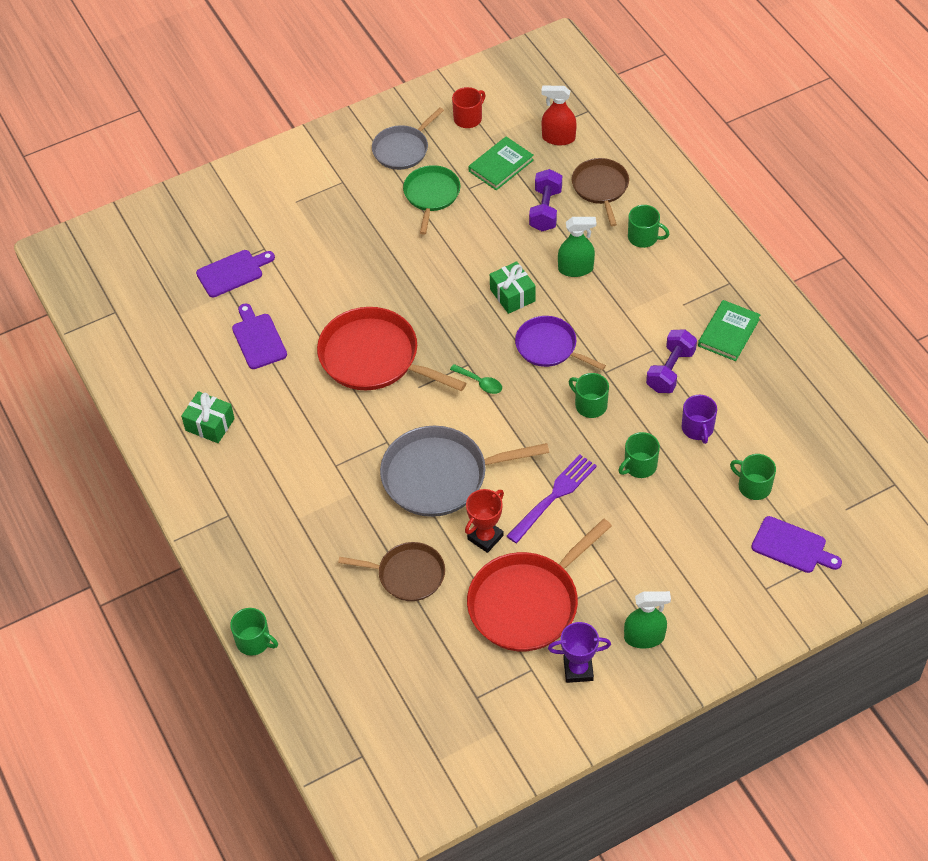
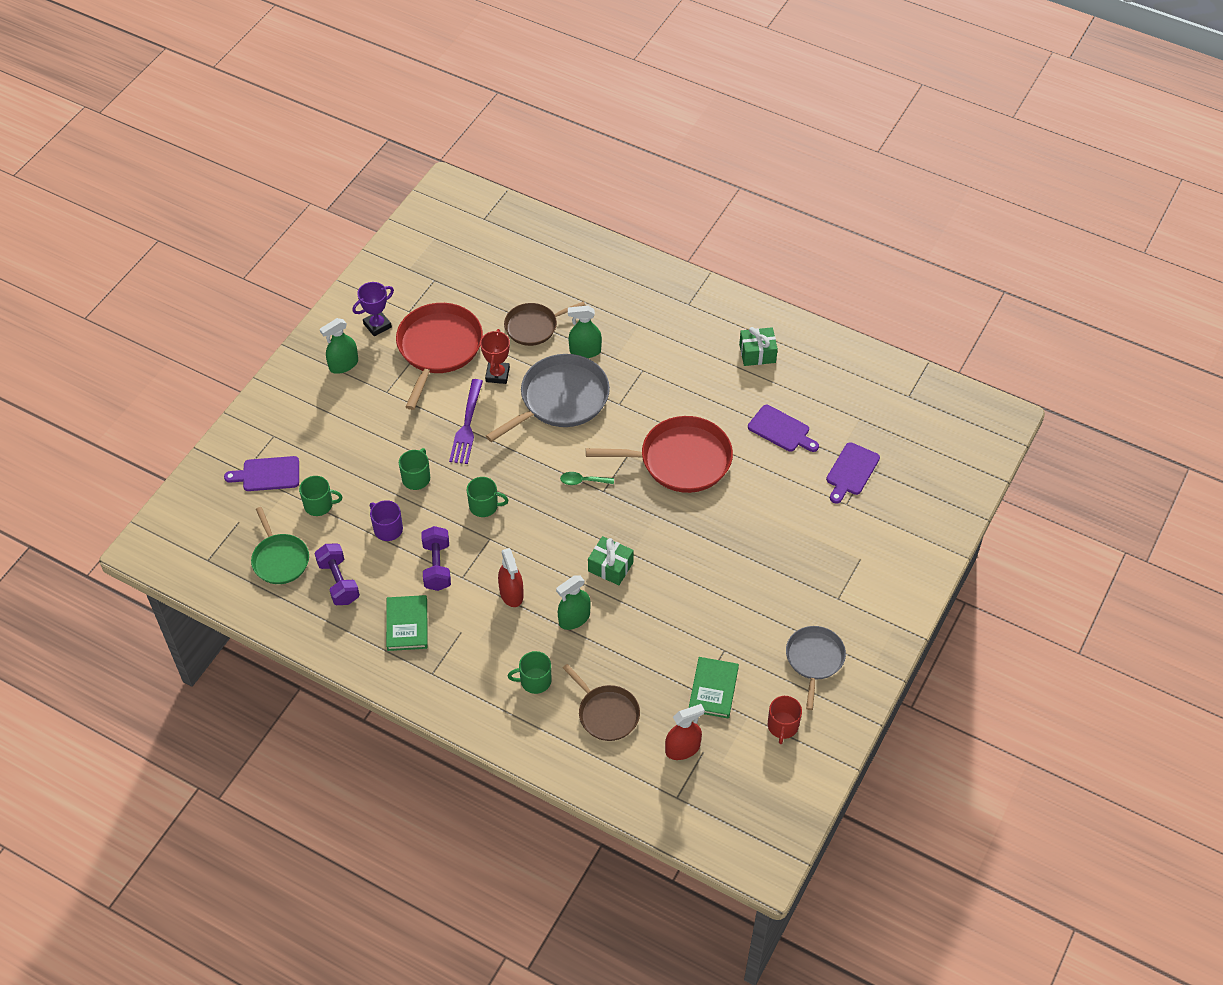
camera: 145 degrees right, 0 degrees up
green mug [230,608,278,656] -> none
green pan [403,165,460,235] -> green pan moved to [251,507,309,584]
purple pan [515,316,606,370] -> none
purple dumbbell [529,169,562,231] -> purple dumbbell moved to [314,544,360,605]
none -> red spray bottle [498,548,524,607]
none -> green spray bottle [568,306,602,358]

